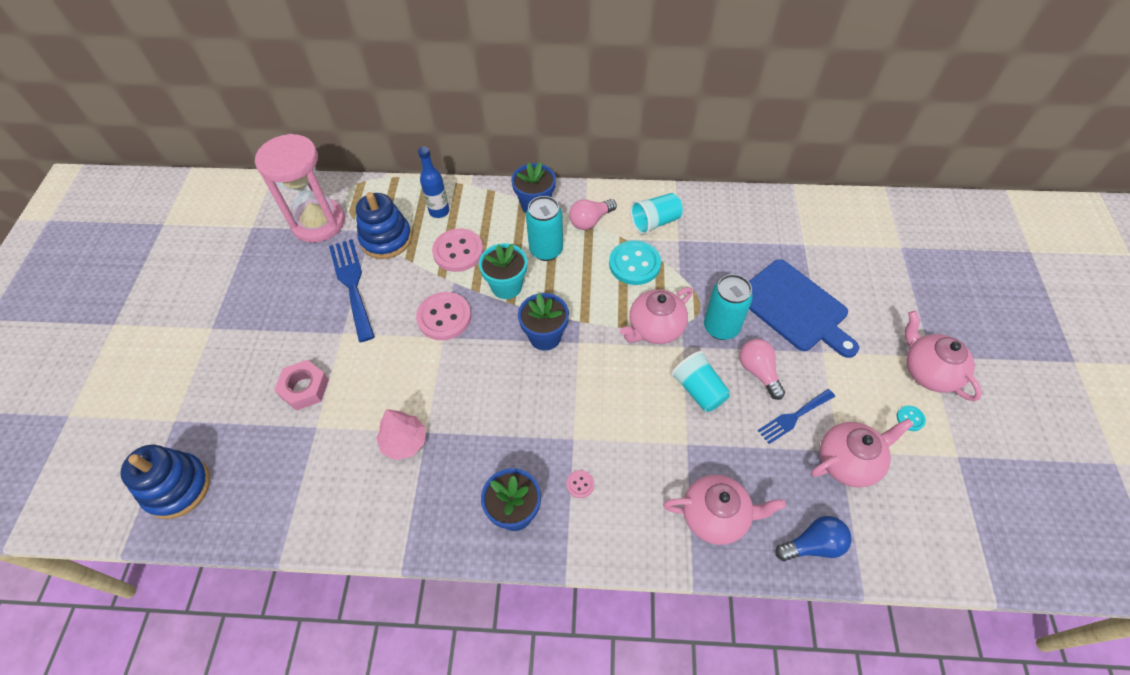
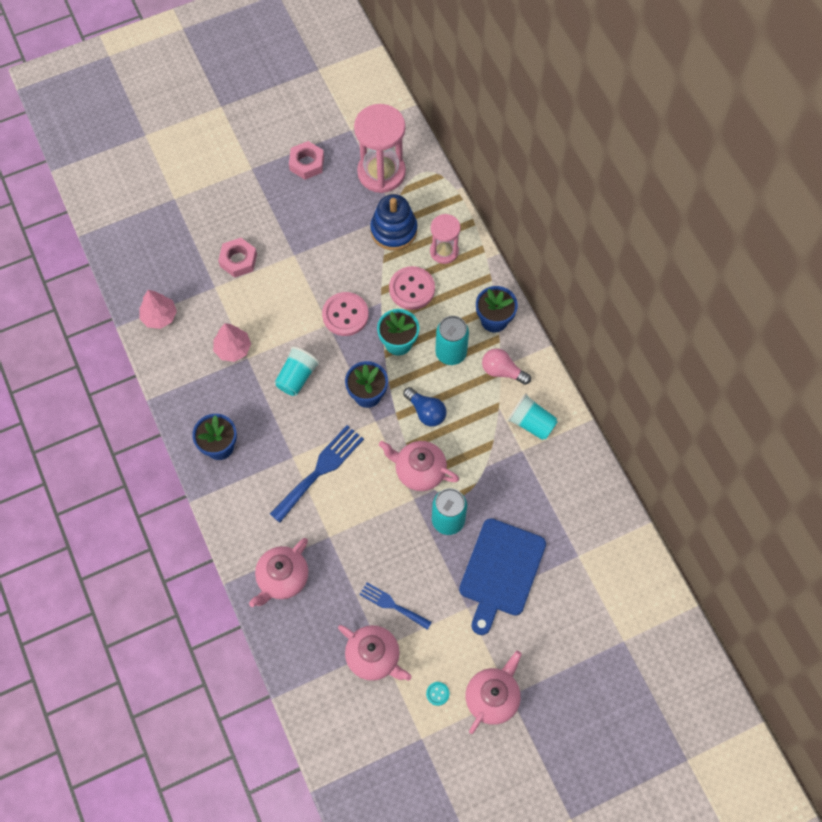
camera: 60 degrees right, 10 degrees up
blue stacking toy [120,444,210,519] -> none
blue fork [329,239,375,342] -> blue fork moved to [270,425,364,523]
blue bottle [418,146,449,218] -> pink hourglass [430,214,460,264]
pink button [566,470,594,498] -> none
turquoise button [609,240,661,285] -> none
pink teapot [663,475,786,545] -> pink teapot turned 60 degrees clockwise [249,538,309,607]
turquoise cup [671,351,730,412] -> turquoise cup moved to [275,346,320,396]
pink light bulb [739,339,785,400] -> none
blue light bulb [775,516,852,561] -> blue light bulb moved to [403,387,447,427]
none -> pink tree [139,290,177,329]
none -> pink nut [289,141,324,180]

